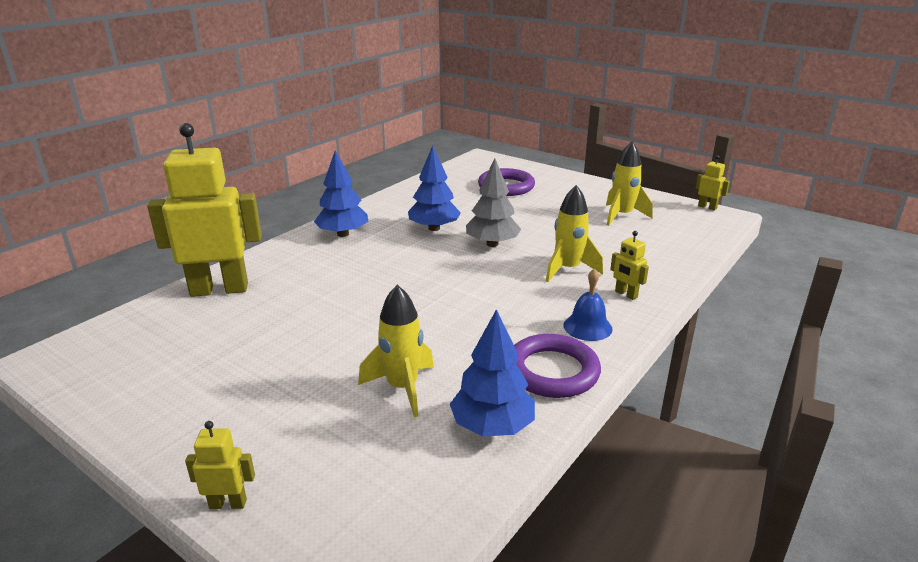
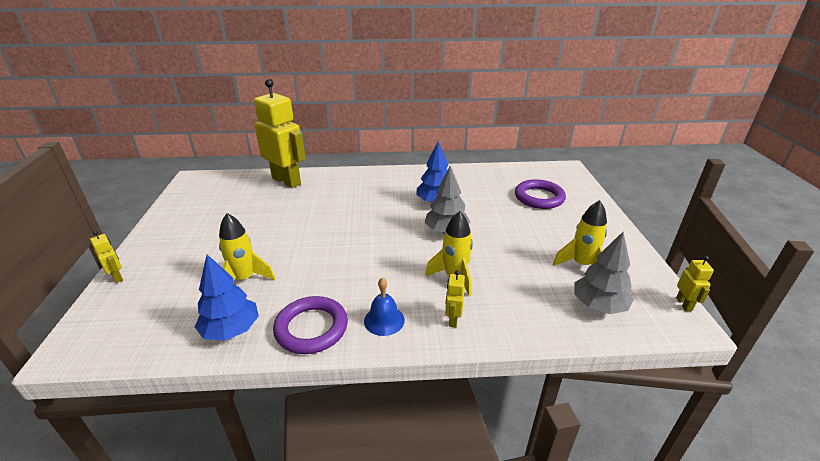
camera: 50 degrees right, 5 degrees up
blue tree [314,150,368,237] -> none
none -> grey tree [574,232,634,314]

